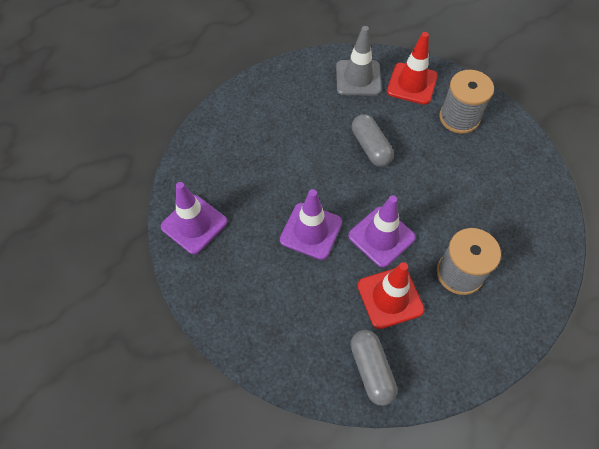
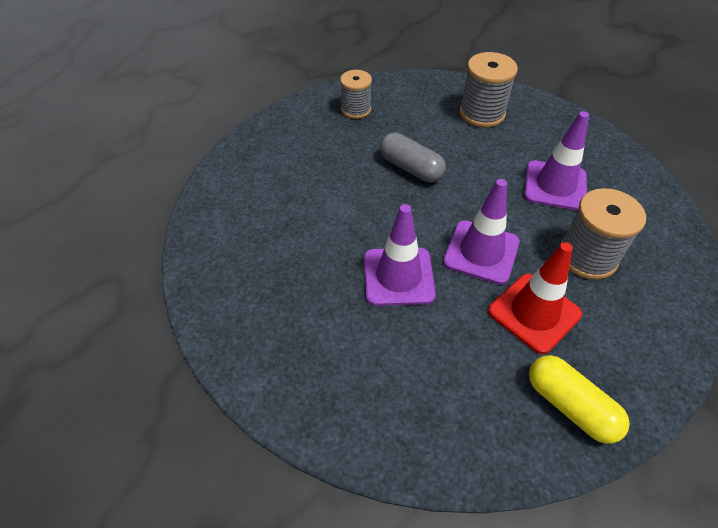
camera: 25 degrees left, 10 degrees down
purple traffic cone [161,182,227,254] -> purple traffic cone moved to [524,111,589,211]
grey traffic cone [336,26,382,95] -> grey spool [340,70,372,119]
grey capsule [350,330,397,406] -> yellow capsule [529,355,630,443]
red traffic cone [387,32,438,105] -> none

